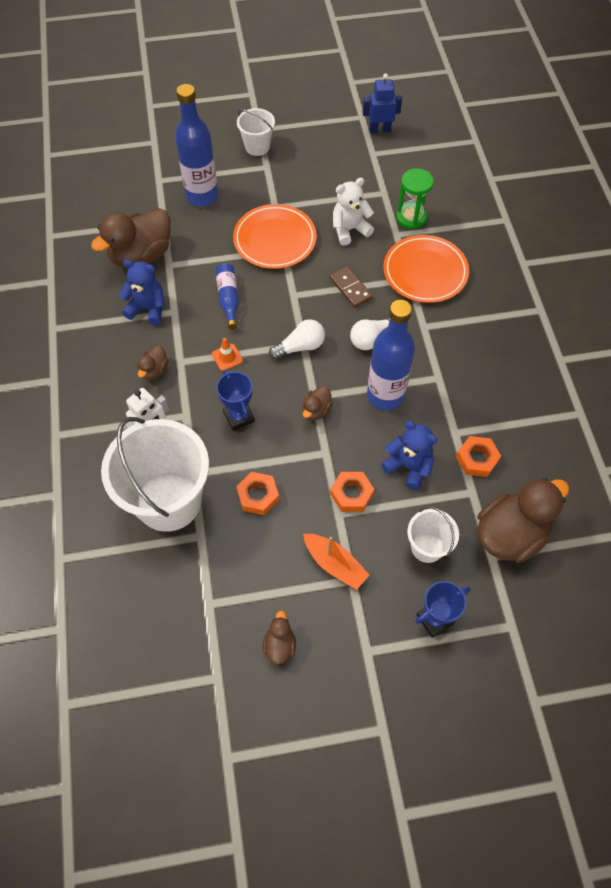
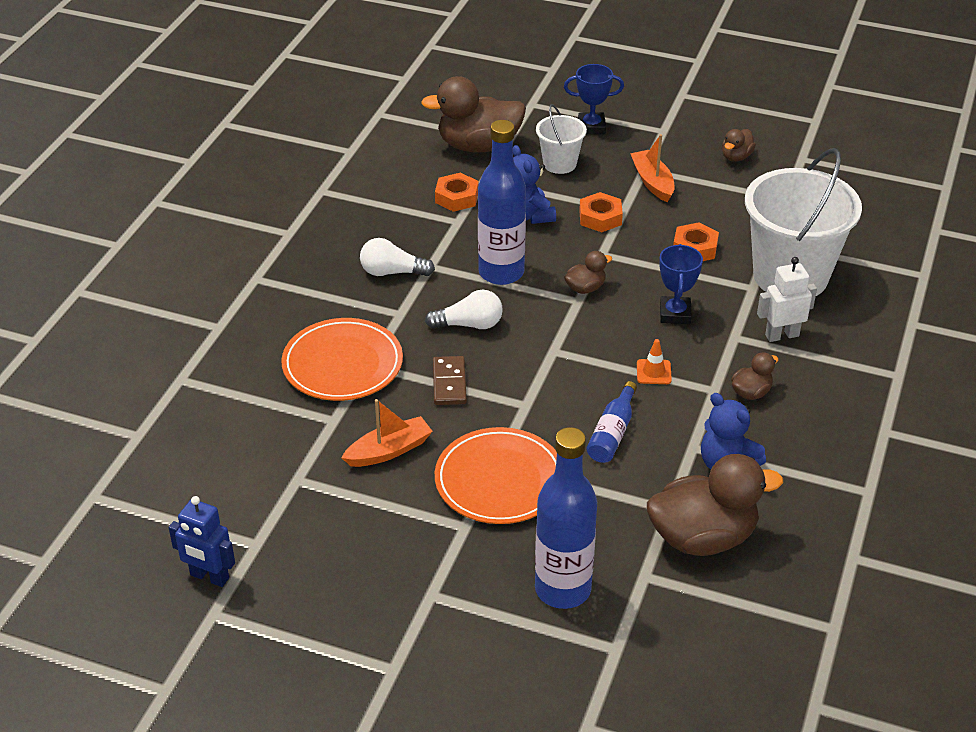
camera: 150 degrees left, 20 degrees down
white bucket [237,108,275,156] -> none
white light bulb [269,319,325,360] -> white light bulb moved to [360,238,435,276]
white teddy bear [333,178,374,246] -> orange boat [341,399,433,467]
green hourglass [396,168,434,229] -> none

